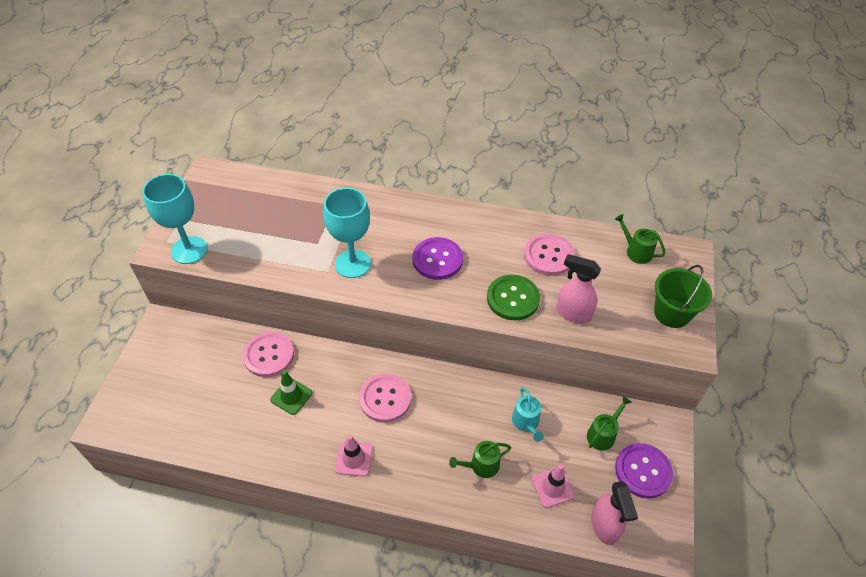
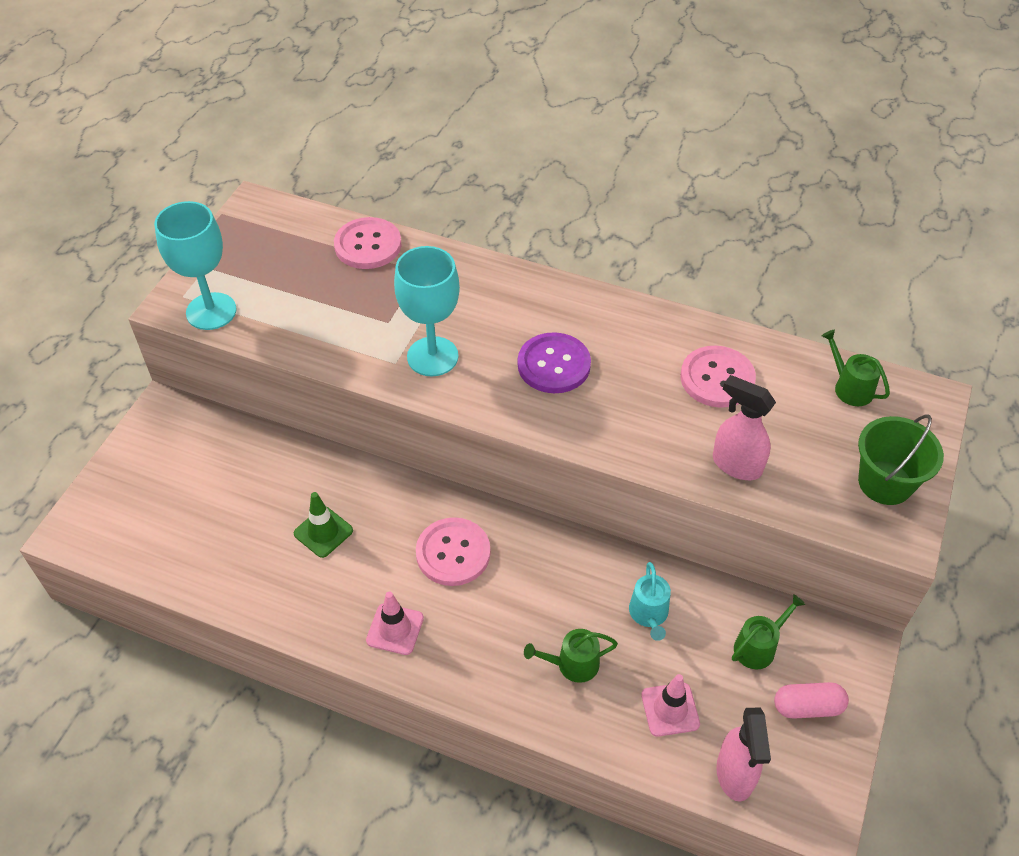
camera: 10 degrees right, 0 degrees up
pink button [243,332,294,377] -> pink button moved to [334,217,402,269]
green button [487,275,540,321] -> none
purple button [615,443,673,499] -> pink capsule [774,682,849,719]

